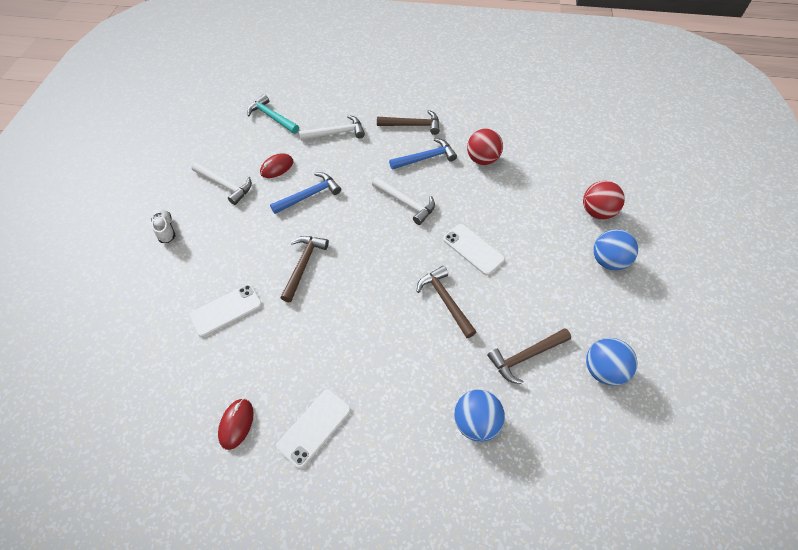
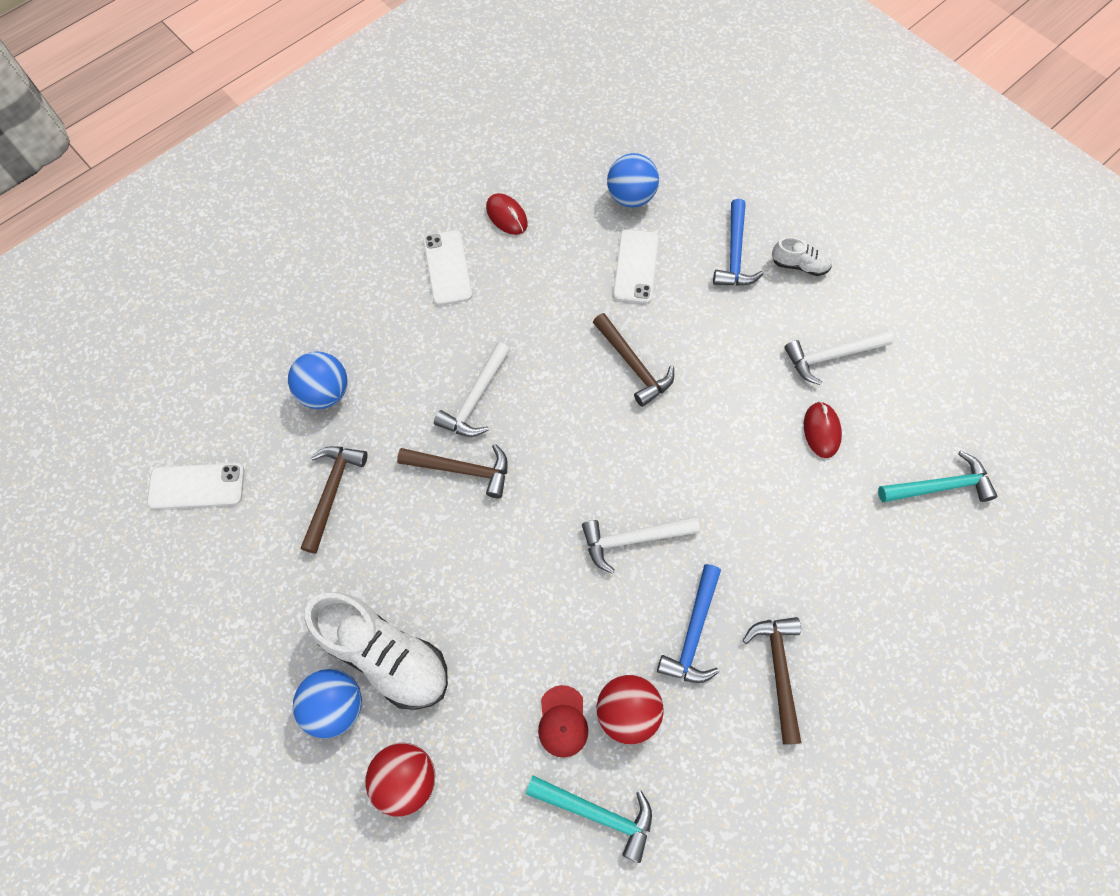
camera: 130 degrees right, 10 degrees up
blue hammer [270,172,341,214] -> blue hammer moved to [713,199,764,286]
white hammer [299,115,365,141] -> white hammer moved to [434,342,510,437]
brown hammer [377,110,440,135] -> brown hammer turned 135 degrees clockwise [743,617,801,745]
white phone [443,224,505,275] -> white phone moved to [147,463,245,509]
blue ball [586,338,638,386] -> blue ball moved to [607,153,659,208]
none -> white shoe [305,592,448,710]
none -> turquoise hammer [526,776,652,863]
none -> red cap [538,685,588,758]

